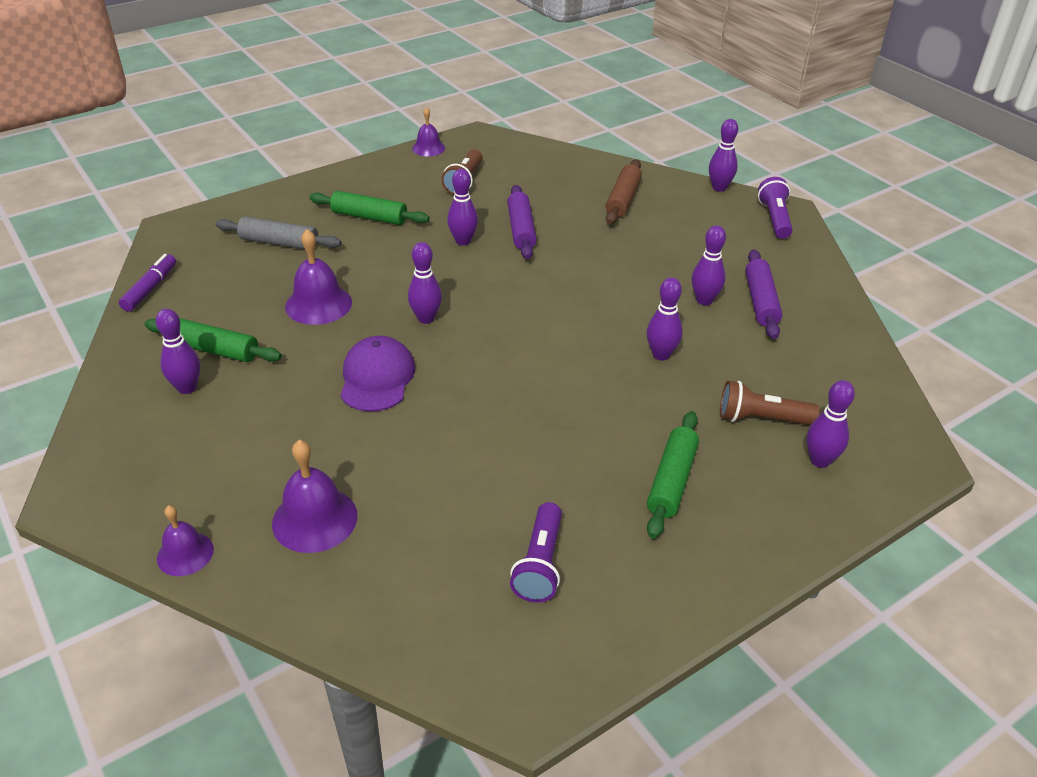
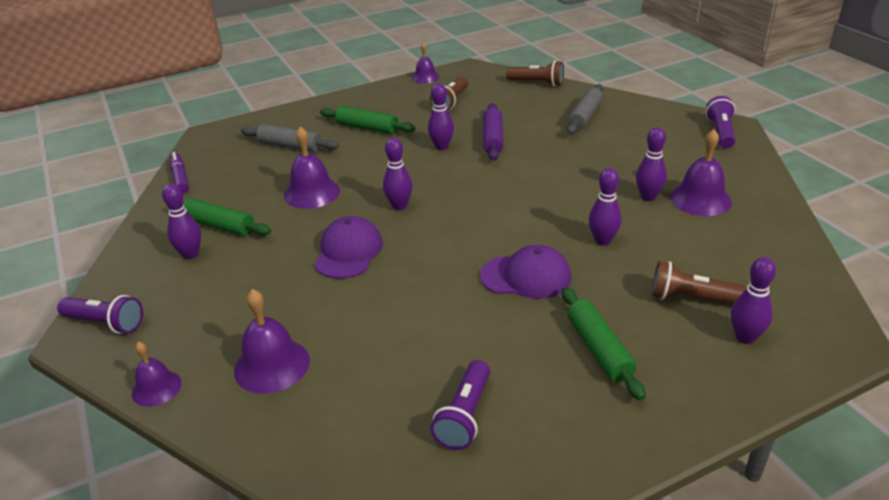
camera: 10 degrees right, 5 degrees down
purple marker [119,254,176,312] -> purple marker turned 45 degrees counterclockwise [170,152,189,194]
brown rolling pin [606,159,642,224] -> grey rolling pin [567,84,603,135]
green rolling pin [647,411,699,539] -> green rolling pin turned 45 degrees counterclockwise [562,287,646,401]
purple bowling pin [709,119,738,192] -> none
purple rolling pin [745,250,782,339] -> purple bell [670,129,732,216]
none -> purple flashlight [57,295,143,334]
none -> purple cap [480,245,571,299]
none -> brown flashlight [506,61,564,86]

